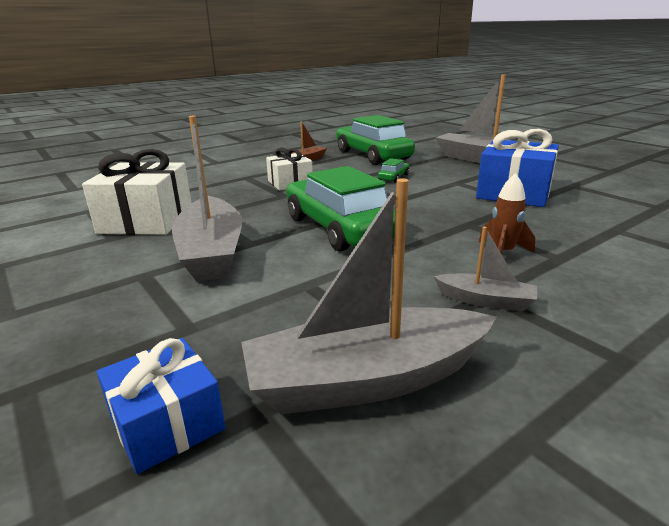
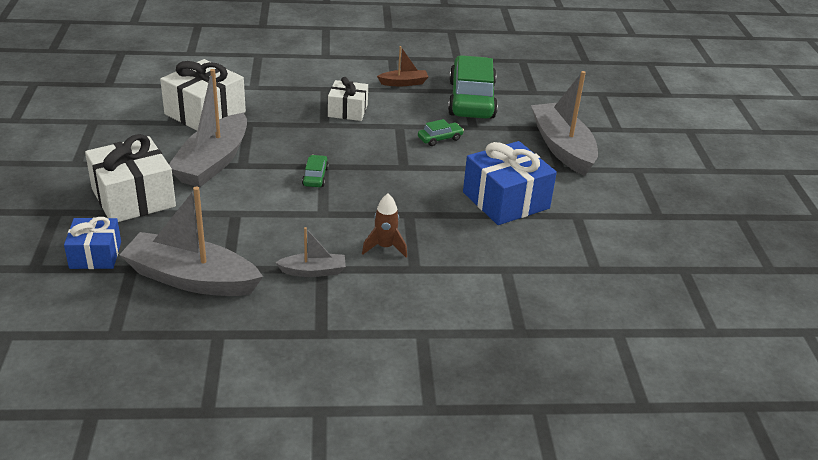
camera: 30 degrees right, 10 degrees up
green car [286,166,395,252] -> green car [302,155,329,187], size x0.41
grey boat [433,227,537,311] -> grey boat turned 60 degrees counterclockwise [275,227,346,277]
none -> white gift [85,134,176,222]

